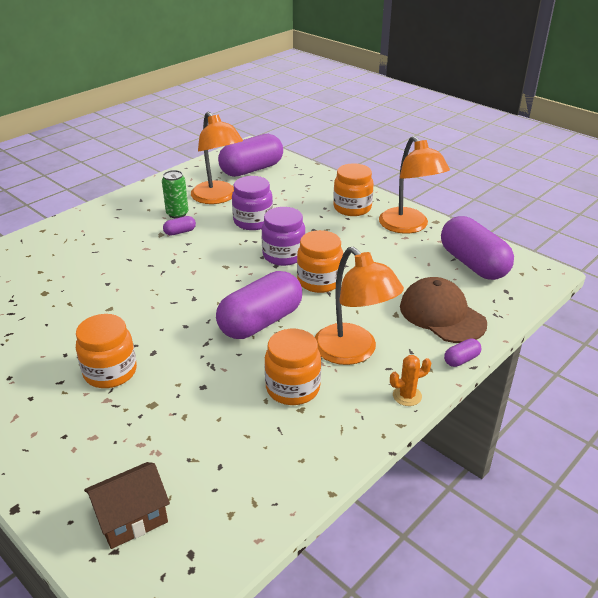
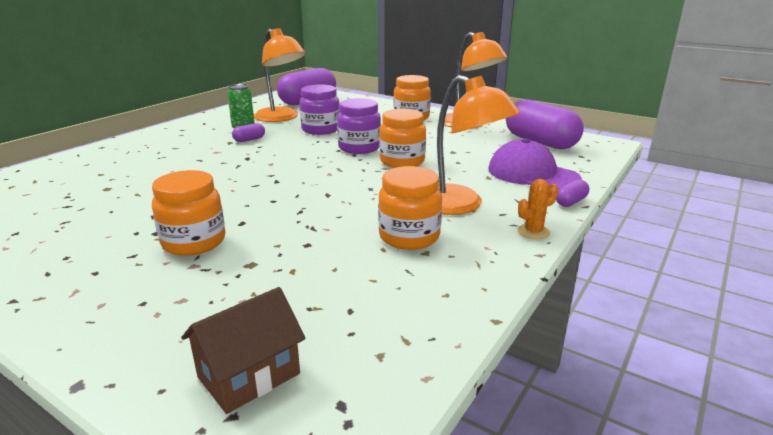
camera: 10 degrees left, 10 degrees down
purple capsule [216,271,302,339] -> none
brown cap [400,277,487,343] -> purple cap [488,138,582,189]

